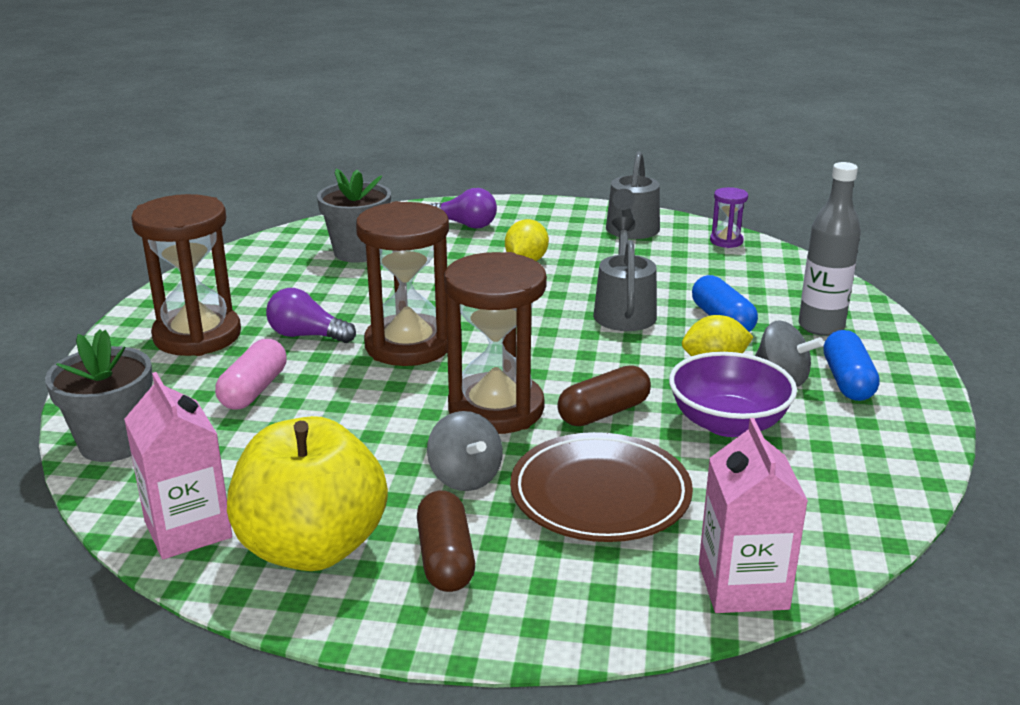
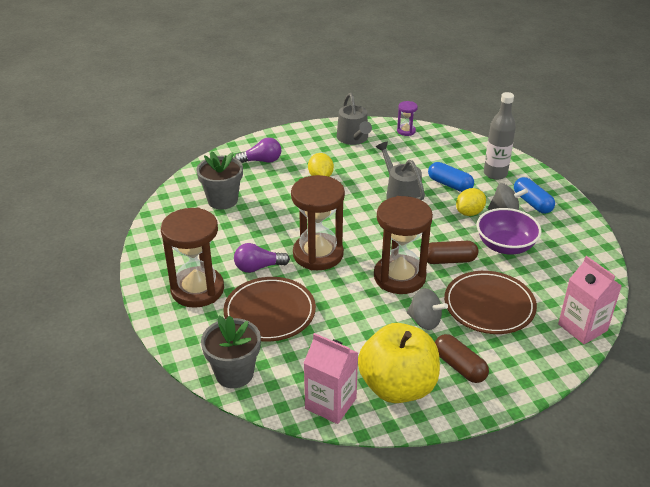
camera: 30 degrees left, 10 degrees up
pink capsule [215,339,287,410] -> brown plate [223,277,316,341]
brown capsule [557,365,651,426] -> brown capsule turned 60 degrees clockwise [427,241,478,264]

